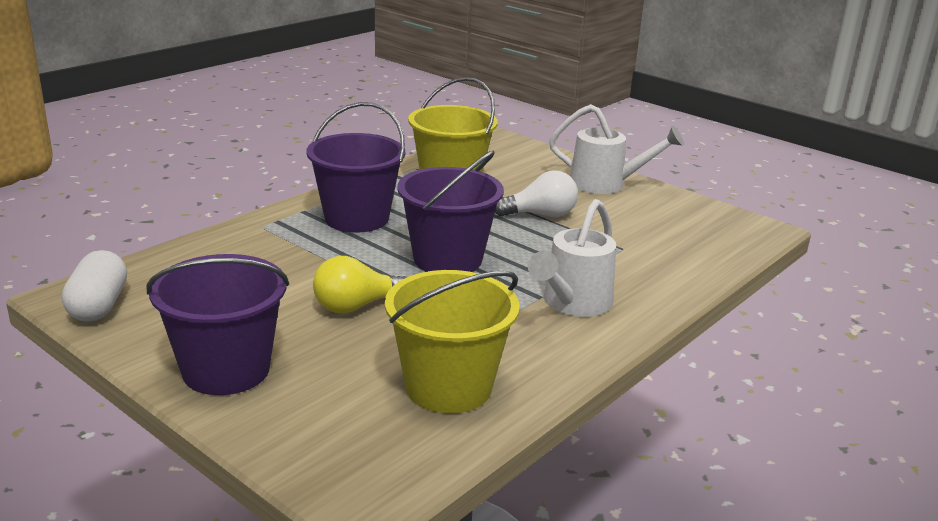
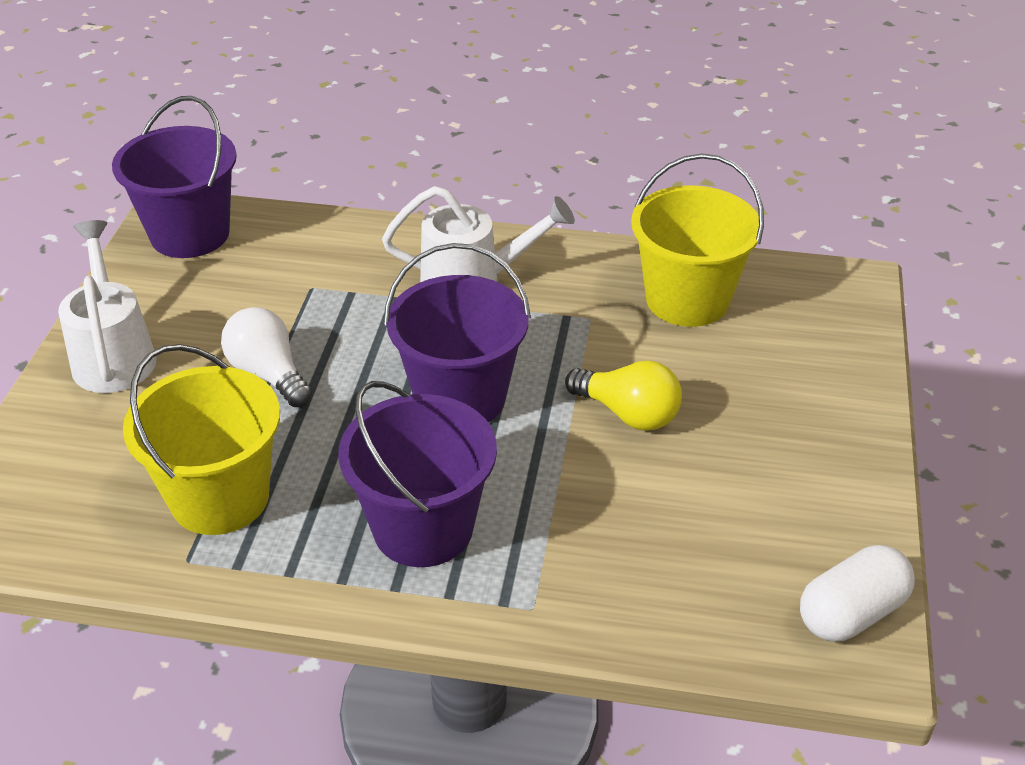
camera: 120 degrees left, 15 degrees up
purple bucket [147,254,289,395] -> purple bucket moved to [112,96,237,258]

